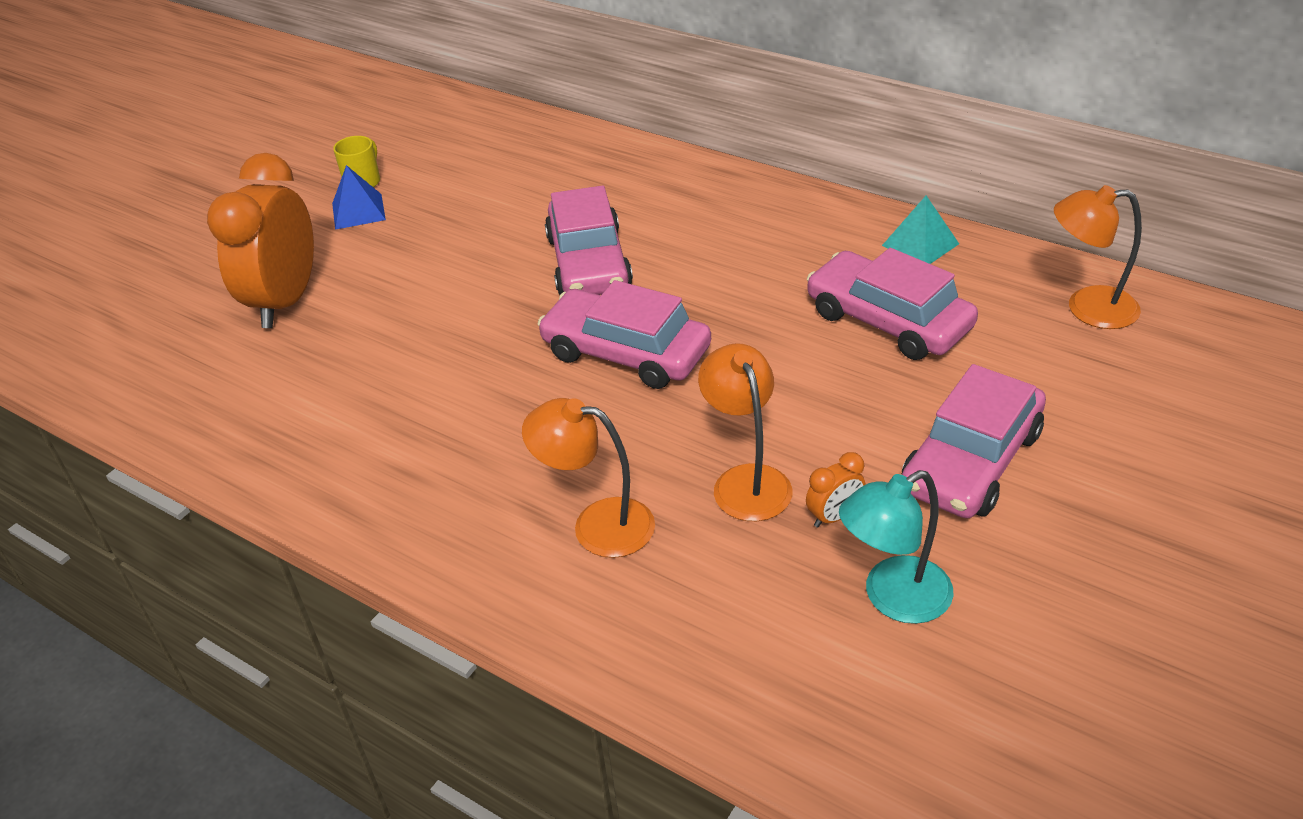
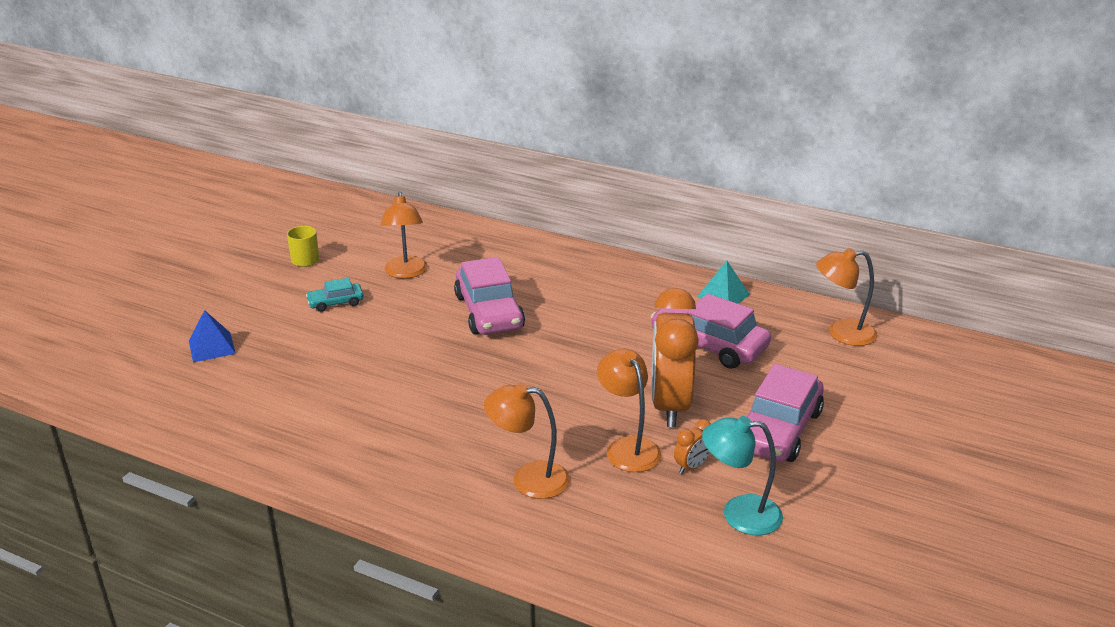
camera: 10 degrees left, 10 degrees down
orange clock [207,153,314,328] -> orange clock moved to [652,288,699,427]
blue pyramid [332,165,386,230] -> blue pyramid moved to [189,310,236,362]
pink car [538,280,711,389] -> none
turquoise lamp [839,470,954,624] -> turquoise lamp turned 45 degrees clockwise [702,416,783,535]
none -> turquoise car [306,278,364,312]
none -> orange lamp [381,192,428,279]

